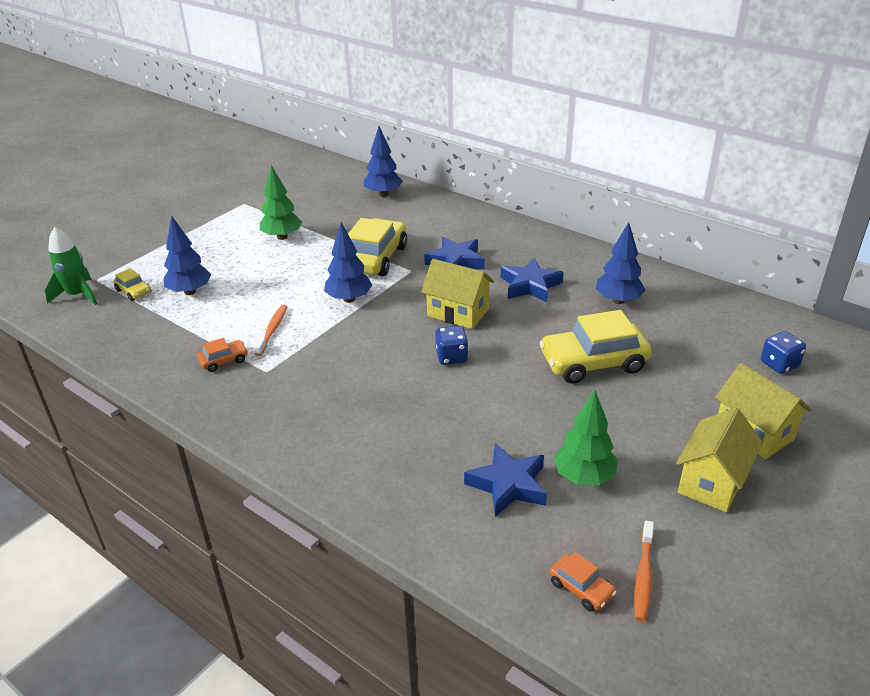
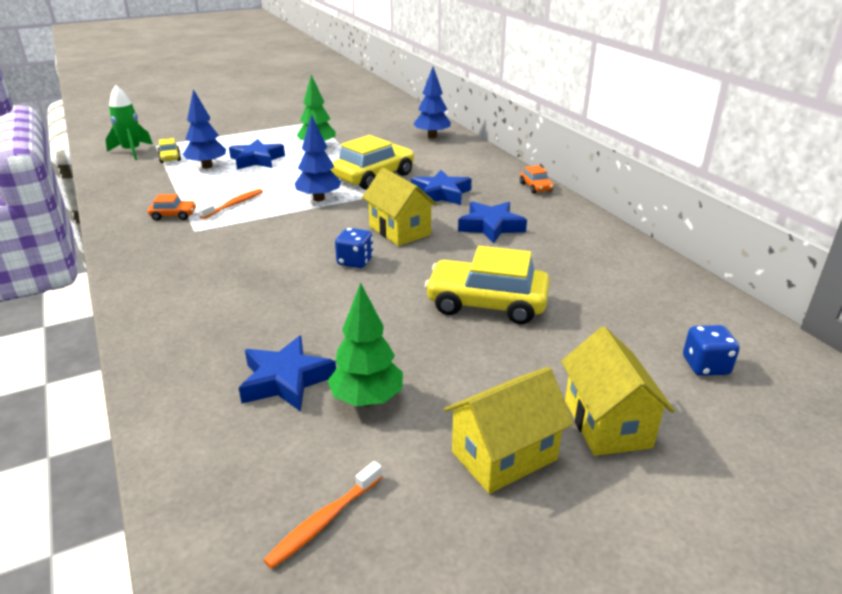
camera: 25 degrees right, 5 degrees down
orange car [549,552,617,612] -> orange car moved to [520,165,554,194]
blue tree [596,222,646,304] -> none
none -> blue star [229,139,285,169]

